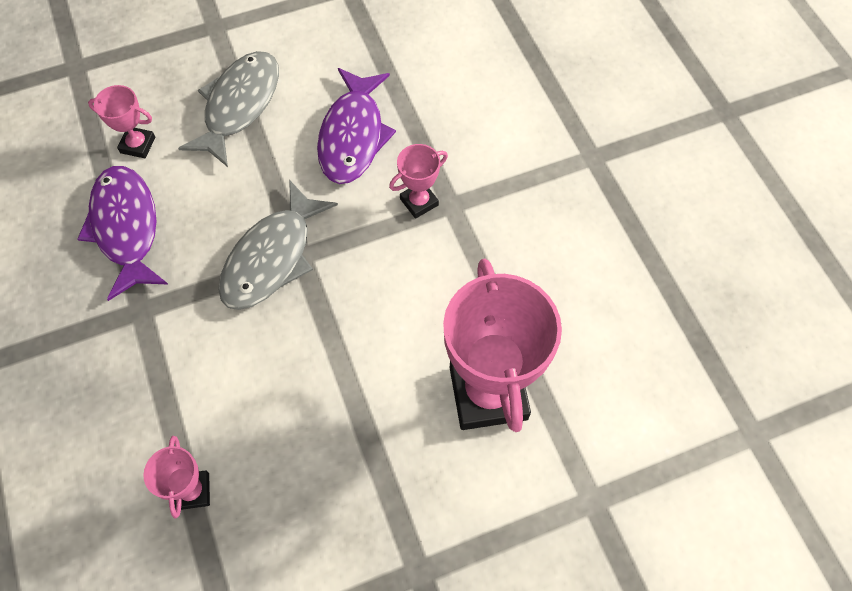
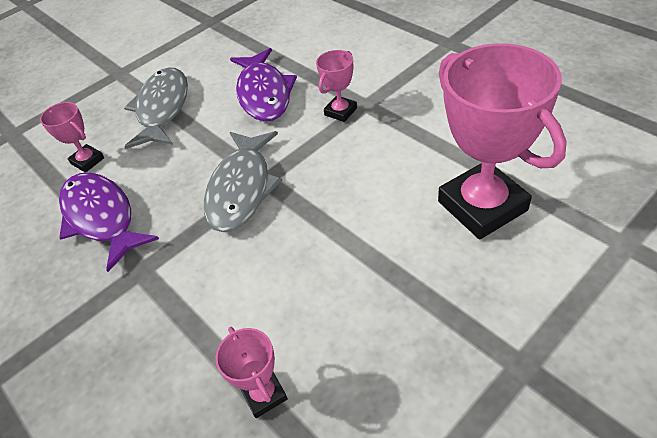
camera: 15 degrees left, 15 degrees down
pink trophy [88,85,155,158] -> pink trophy turned 45 degrees clockwise [40,102,104,173]

